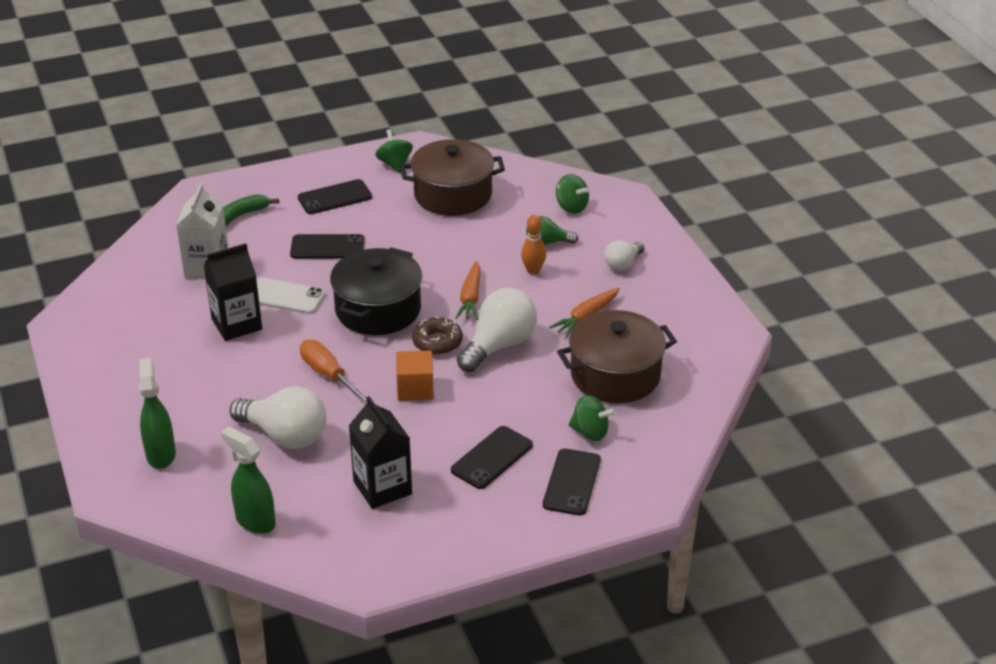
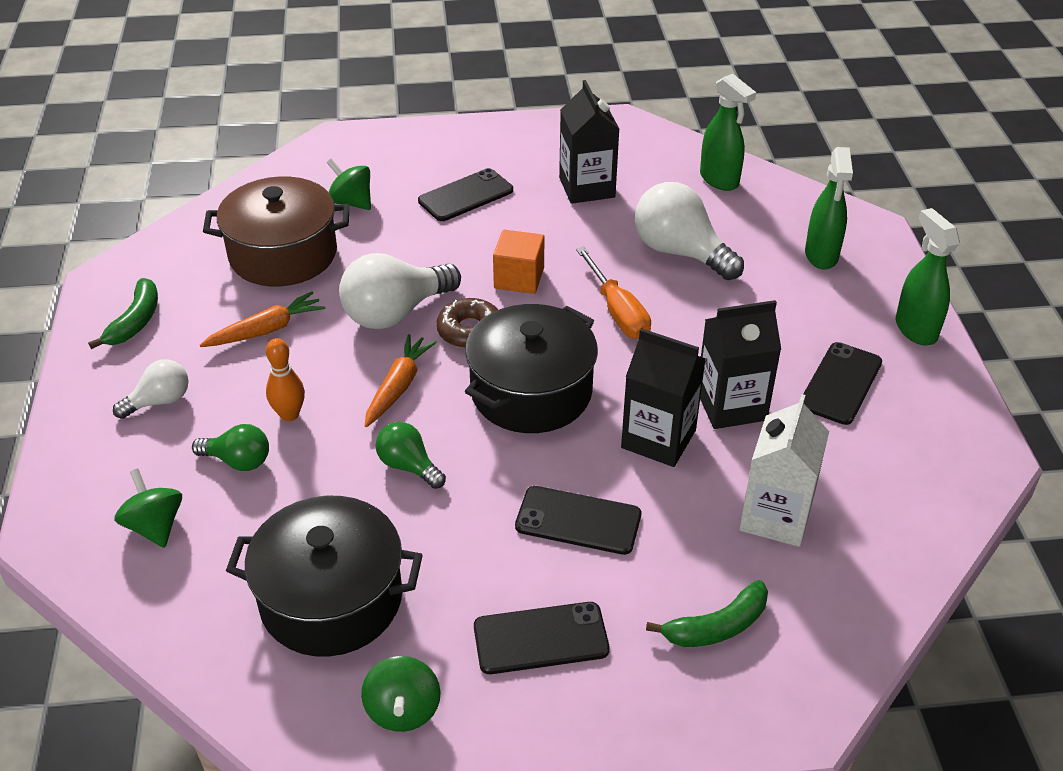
camera: 165 degrees left, 5 degrees up
white phone [256,277,326,314] -> black carton [621,328,706,467]
brown pot [400,139,505,216] -> black pot [226,496,423,657]
black phone [543,449,601,516] -> black phone moved to [803,342,882,425]
none -> green banana [88,278,158,349]
none -> green light bulb [376,422,446,489]
none -> green spray bottle [896,208,960,346]

